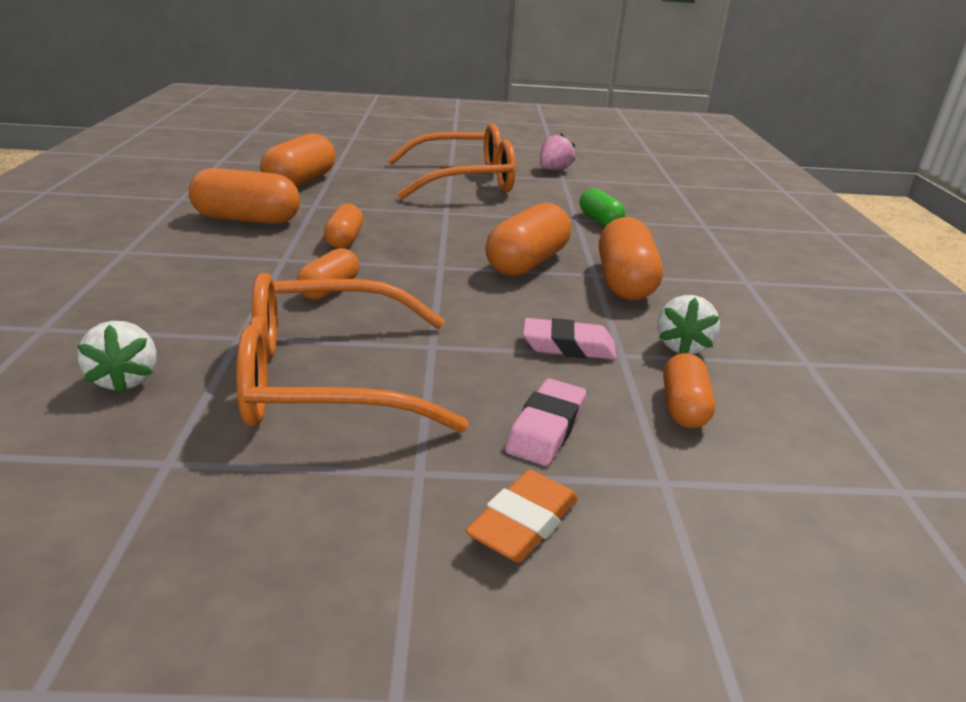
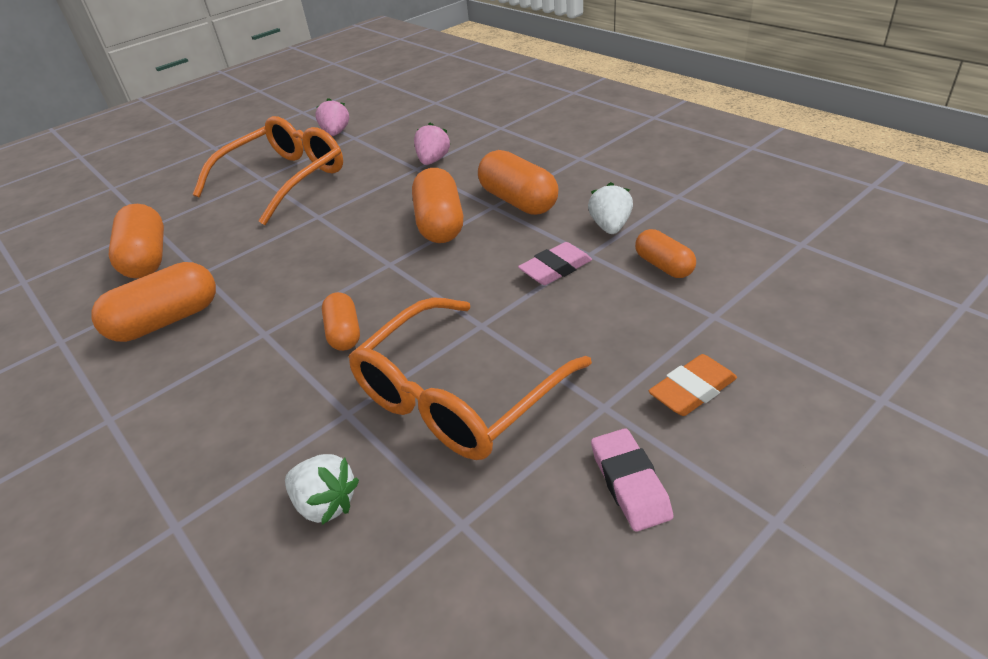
camera: 35 degrees left, 10 degrees up
orange capsule [324,204,363,248] -> none
orange eraser [465,470,578,563] -> orange eraser turned 60 degrees clockwise [648,354,737,416]
pink eraser [505,379,586,466] -> pink eraser moved to [591,428,673,532]
green capsule [580,188,625,226] -> pink strawberry [414,123,451,165]
white strawberry [658,295,720,354] -> white strawberry turned 150 degrees counterclockwise [588,182,633,234]

